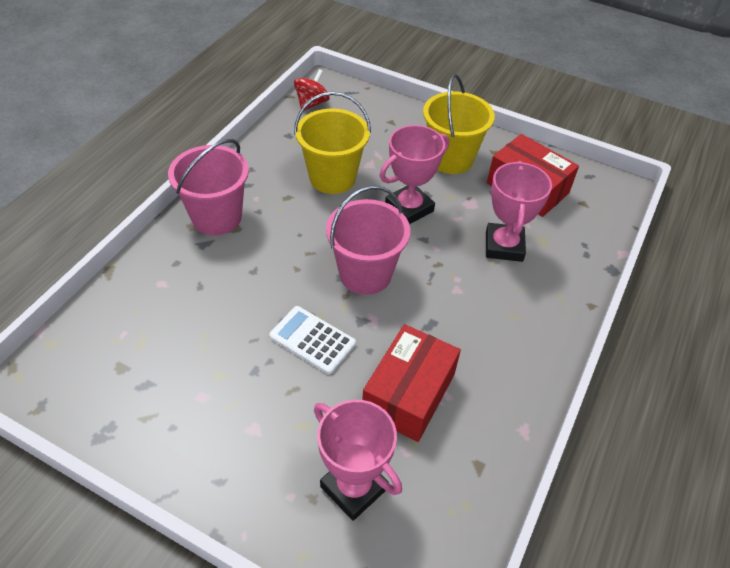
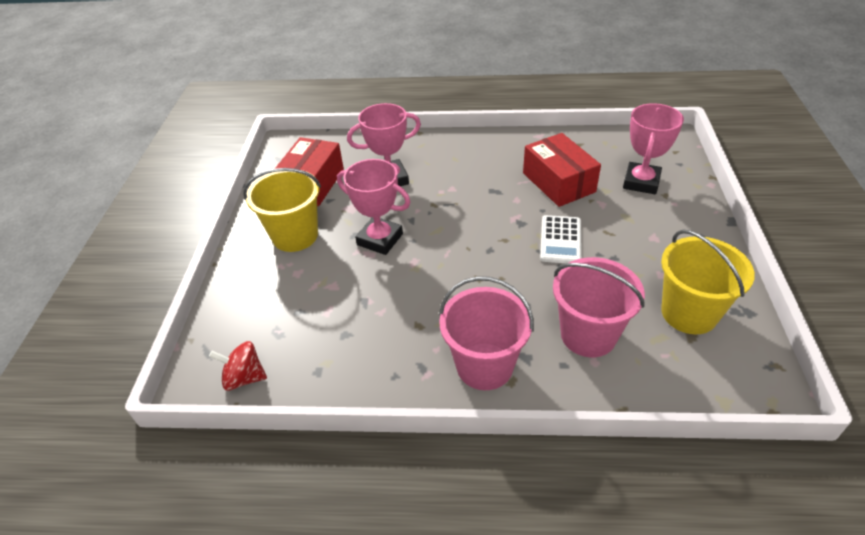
camera: 110 degrees left, 5 degrees down
yellow bucket [294,92,371,194] -> yellow bucket moved to [661,230,755,334]
pink bucket [326,185,410,295] -> pink bucket moved to [553,257,645,357]
red box [362,324,461,442] -> red box turned 60 degrees clockwise [523,133,601,207]

